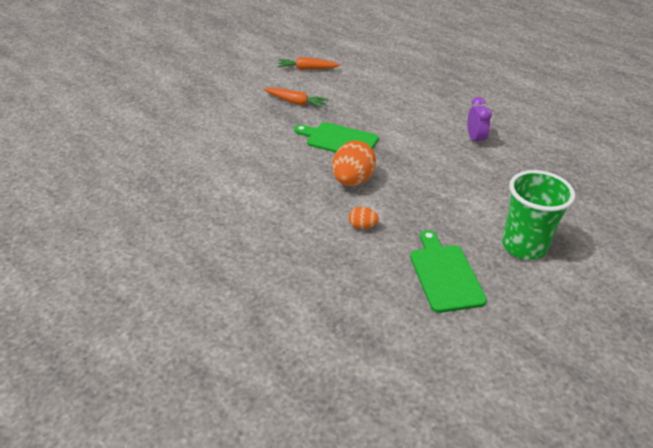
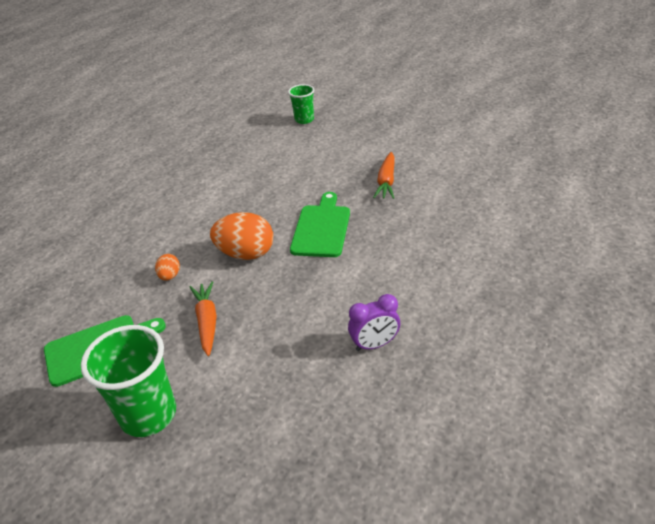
camera: 80 degrees right, 0 degrees up
orange carrot [277,57,340,70] -> orange carrot moved to [190,281,217,356]
none -> green cup [288,84,314,124]

